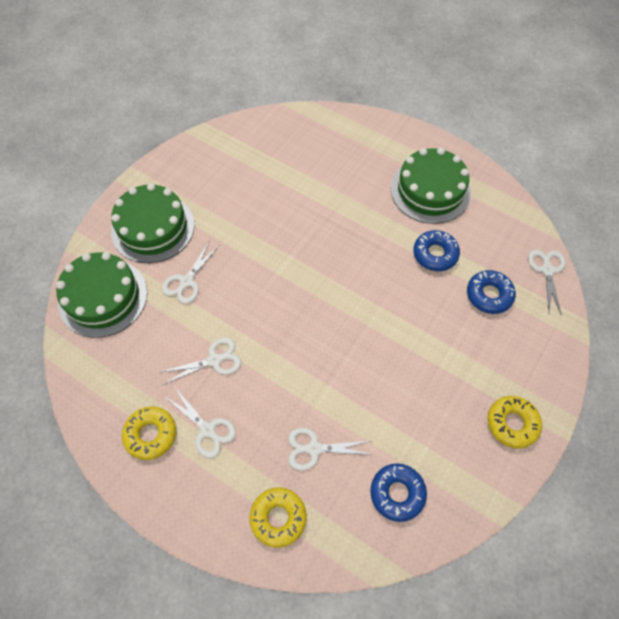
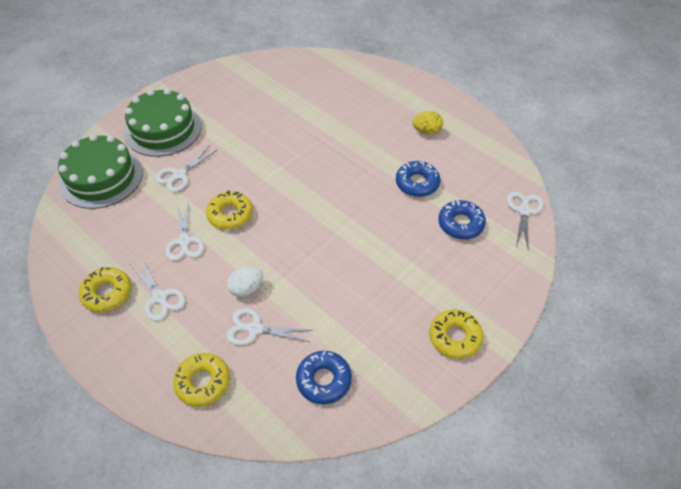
camera: 10 degrees right, 10 degrees down
white scissors [159,338,241,385] -> white scissors turned 90 degrees clockwise [165,203,204,261]
green cake [391,148,471,224] -> yellow egg [412,111,443,135]
none -> yellow donut [206,190,253,230]
none -> white egg [227,266,263,297]

